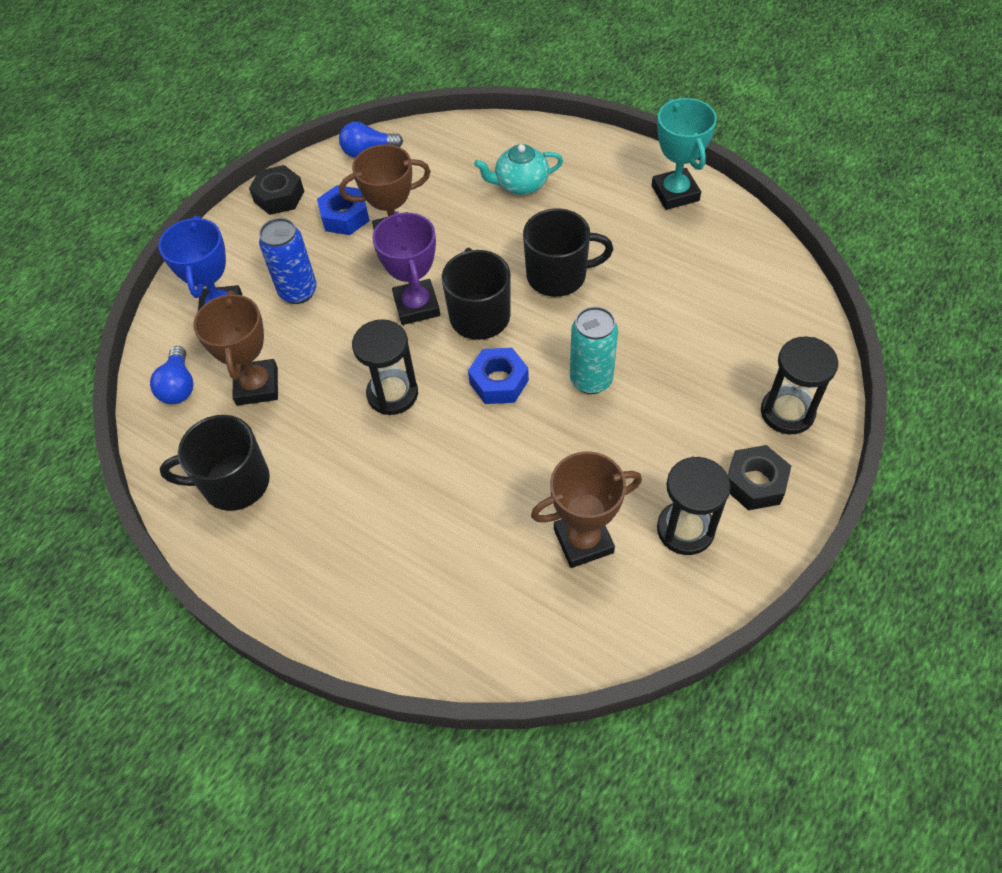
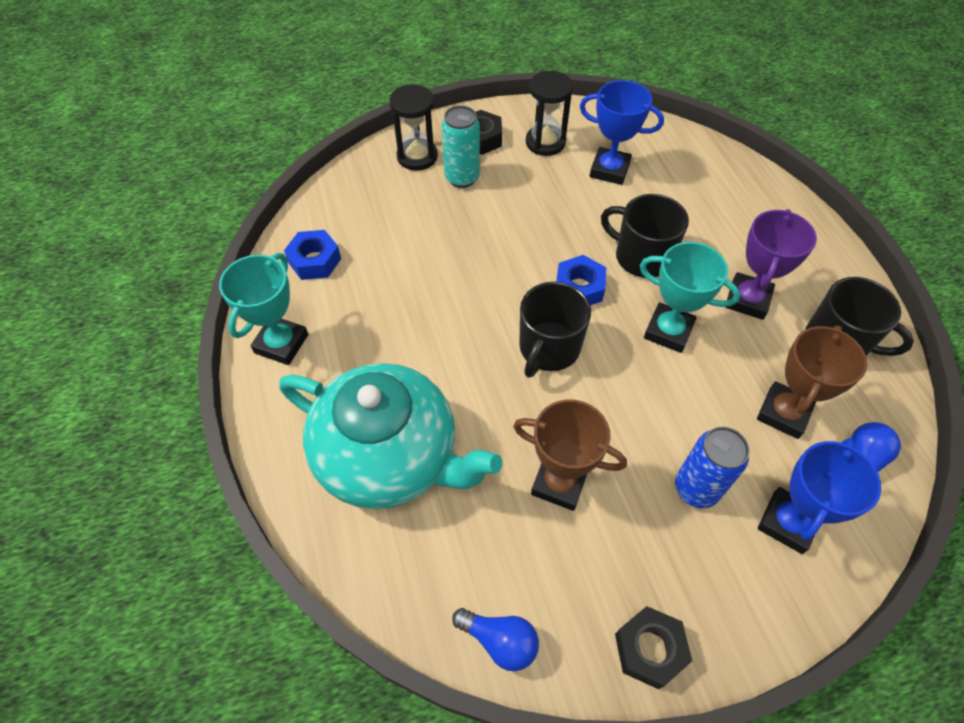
camera: 145 degrees left, 0 degrees up
blue nut [317,185,370,235] -> blue nut moved to [284,230,341,280]
black hourglass [352,319,418,415] -> turquoise trophy [640,242,740,353]
purple trophy [372,211,440,325] -> purple trophy moved to [725,209,817,320]
turquoise teapot [474,144,563,195] -> turquoise teapot [279,363,502,509], size x2.18
black mug [523,208,613,297] -> black mug moved to [601,194,689,278]
brown trophy [531,451,642,568] -> blue trophy [580,80,664,185]
turquoise can [570,306,618,394] -> turquoise can moved to [442,105,480,188]

